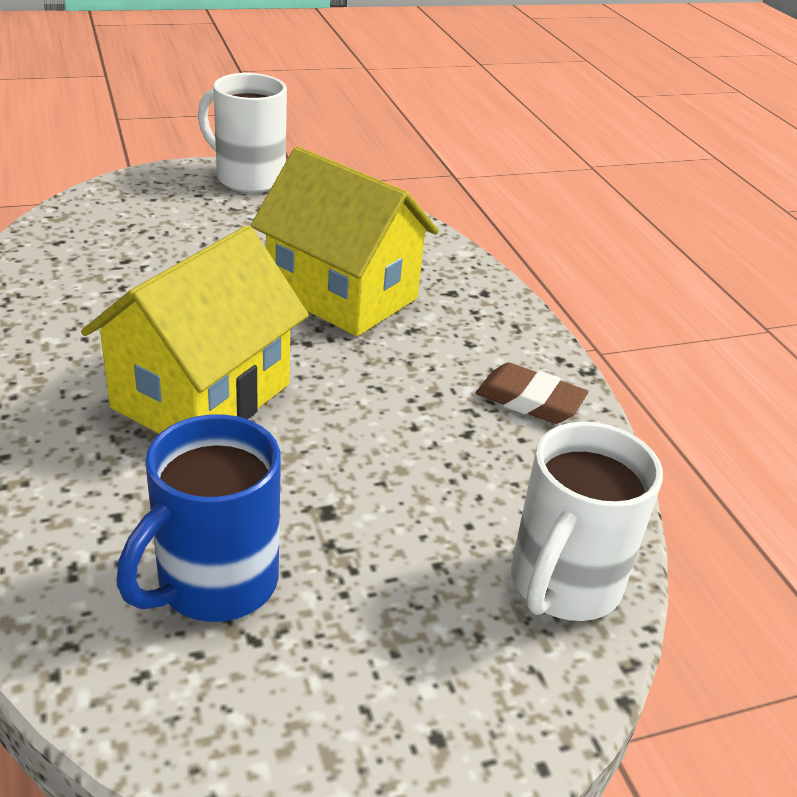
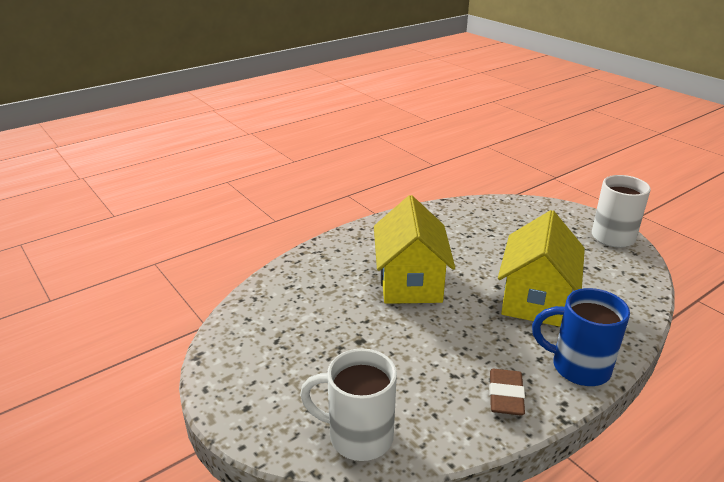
camera: 75 degrees right, 5 degrees down
yellow house [81,226,309,433] -> yellow house turned 75 degrees clockwise [374,195,455,304]
blue mug [117,414,281,622] -> blue mug moved to [532,288,630,386]

